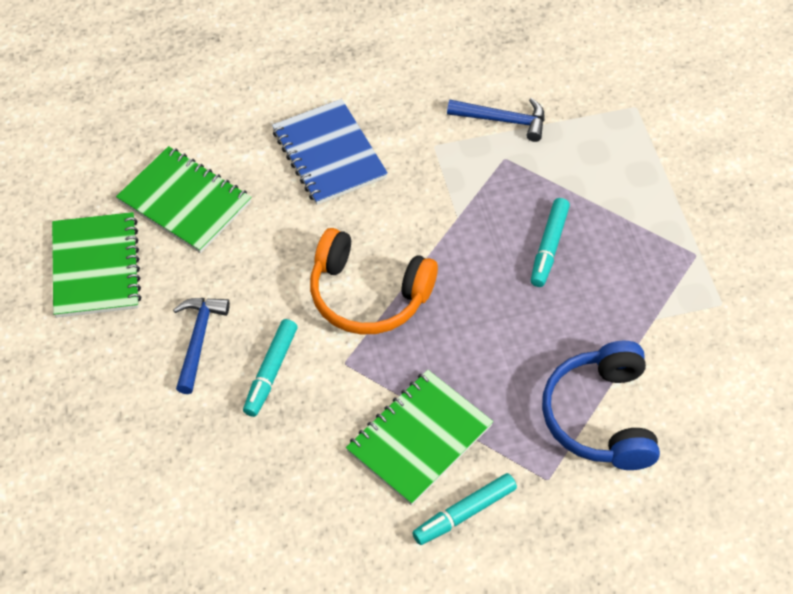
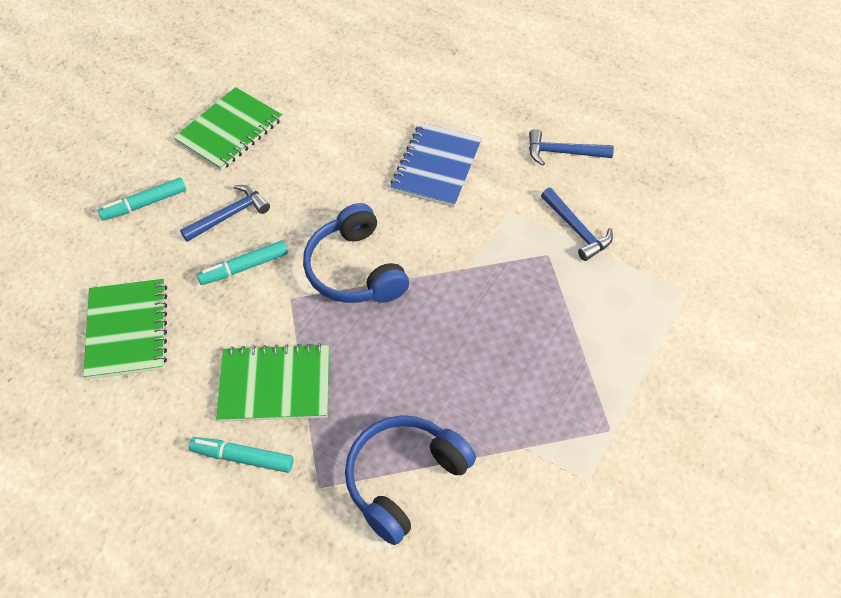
camera: 45 degrees right, 0 degrees up
green notebook [116,146,252,253] -> green notebook moved to [83,279,167,379]
orange headphones [310,228,438,334] -> blue headphones [303,203,409,303]
turquoise marker [531,198,570,287] -> turquoise marker moved to [98,178,186,221]
none -> blue hammer [529,129,614,165]

